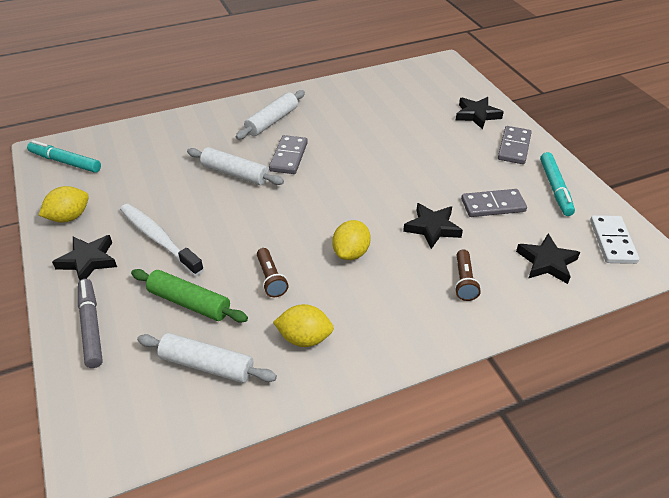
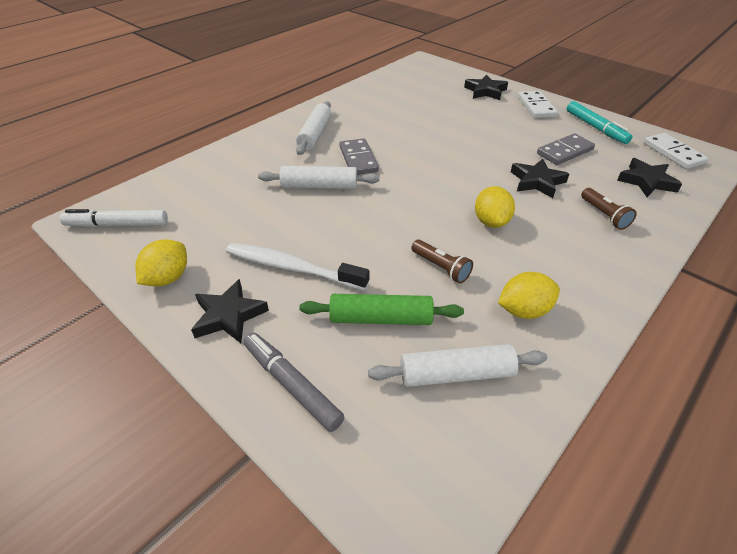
camera: 25 degrees left, 0 degrees up
turquoise marker [27,140,101,173] -> white marker [60,209,168,227]
grey domino [498,126,532,164] -> white domino [518,91,558,118]

